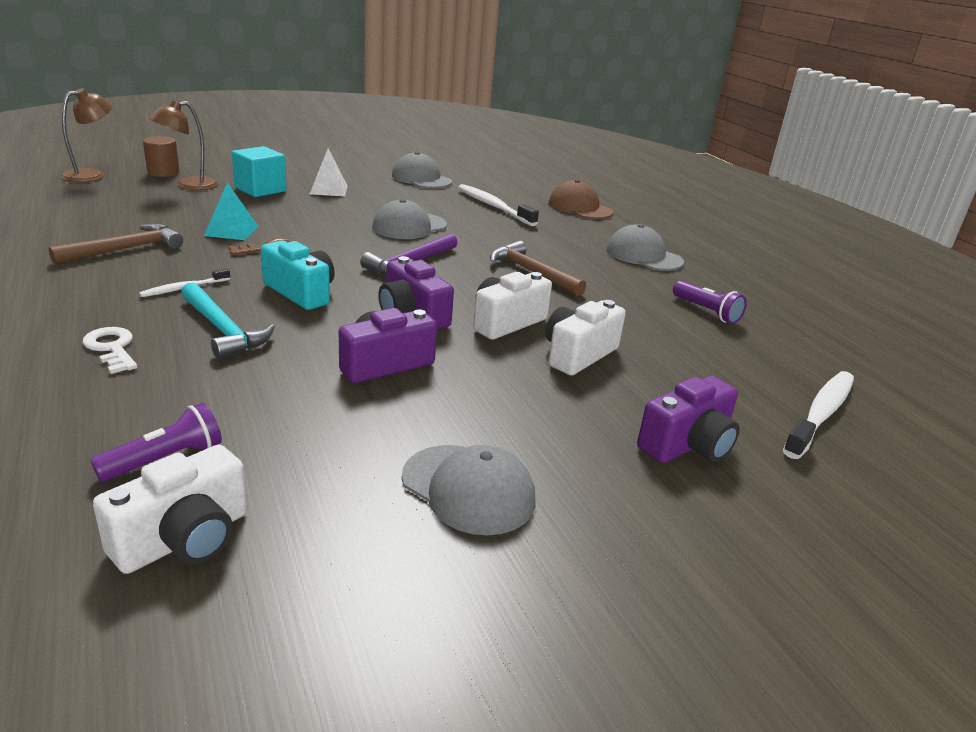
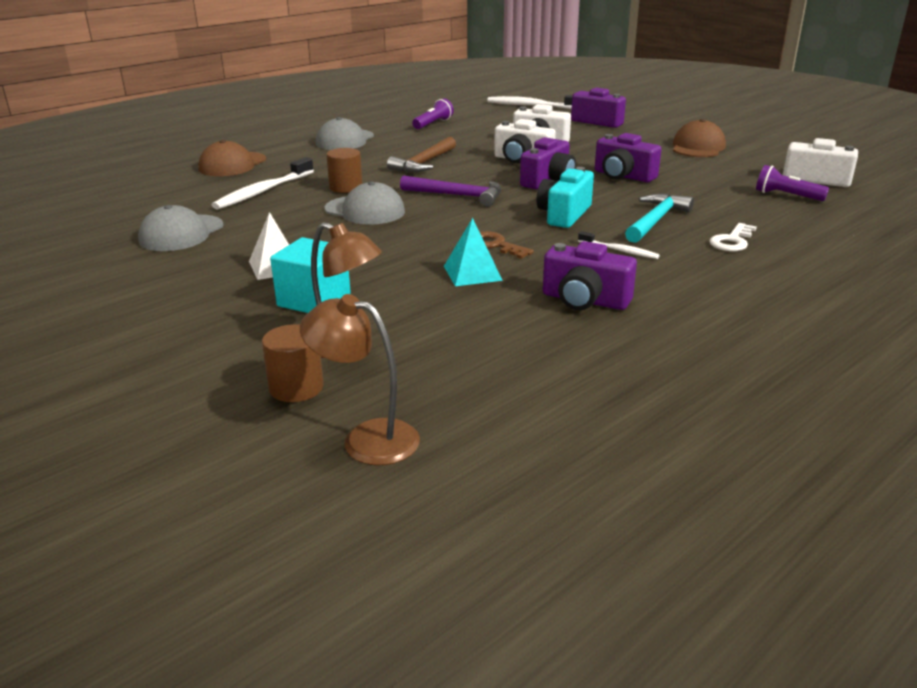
camera: 105 degrees left, 0 degrees up
brown hammer [48,224,183,265] -> purple camera [543,241,637,310]
grey cap [402,445,536,535] -> brown cap [673,119,726,157]
none -> brown cylinder [326,148,362,193]

